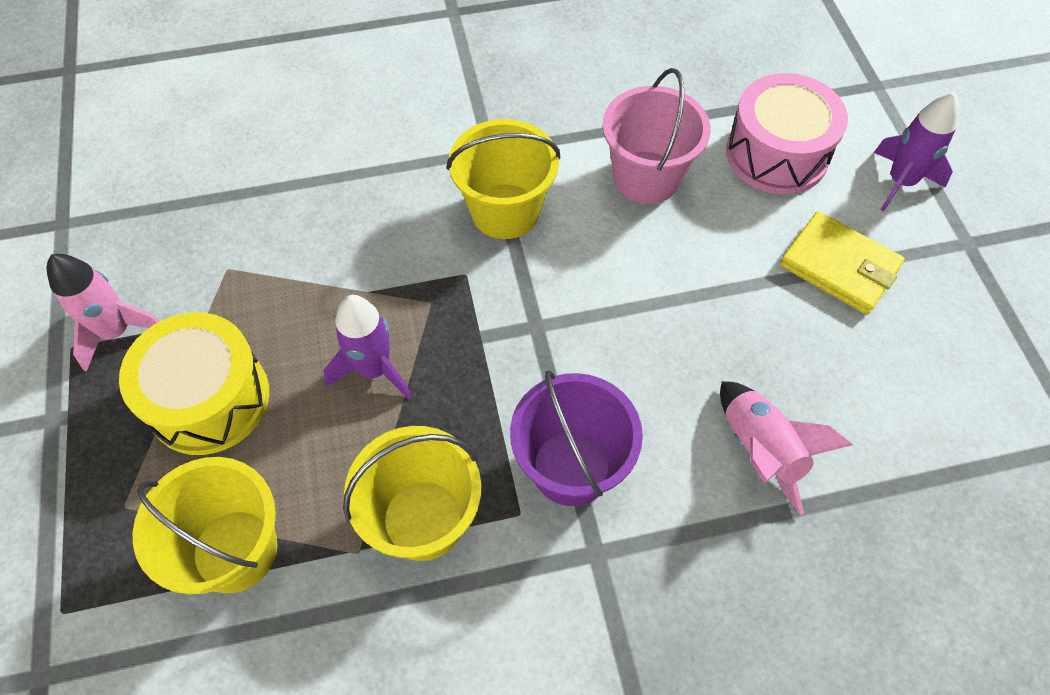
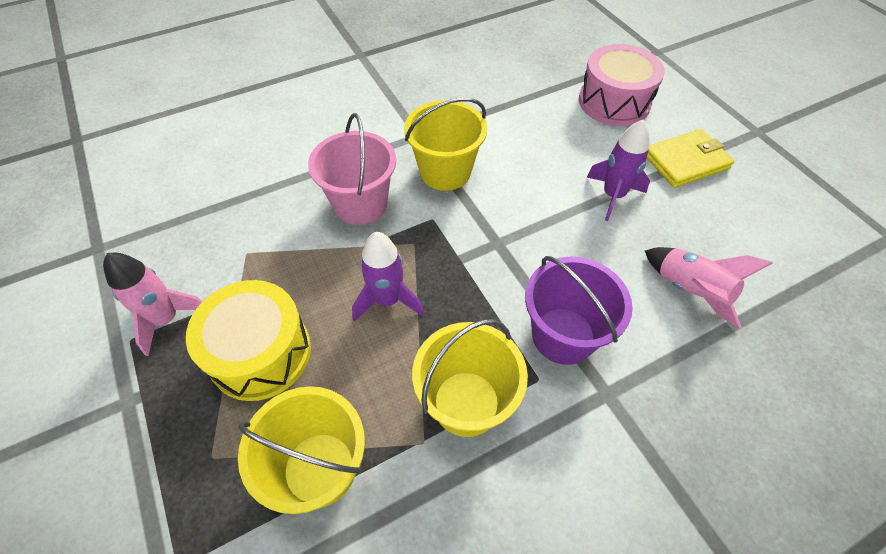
camera: 15 degrees left, 5 degrees down
pink bucket [602,68,711,204] -> pink bucket moved to [308,113,396,225]
yellow wallet [780,211,905,315] -> yellow wallet turned 45 degrees counterclockwise [647,129,734,188]
purple rocket [874,92,959,211] -> purple rocket moved to [587,119,650,221]

